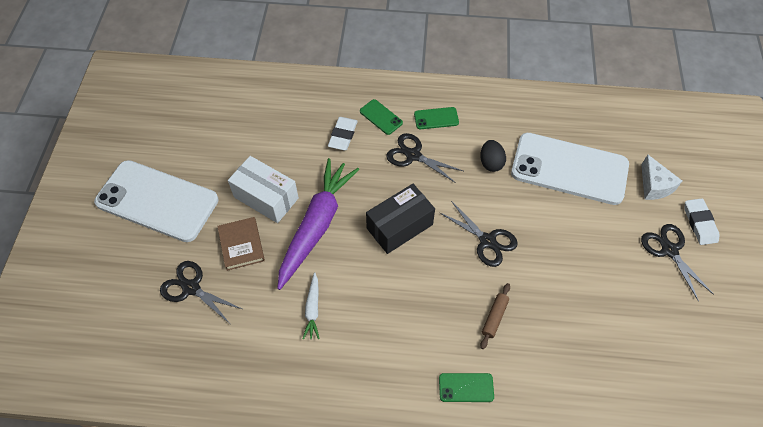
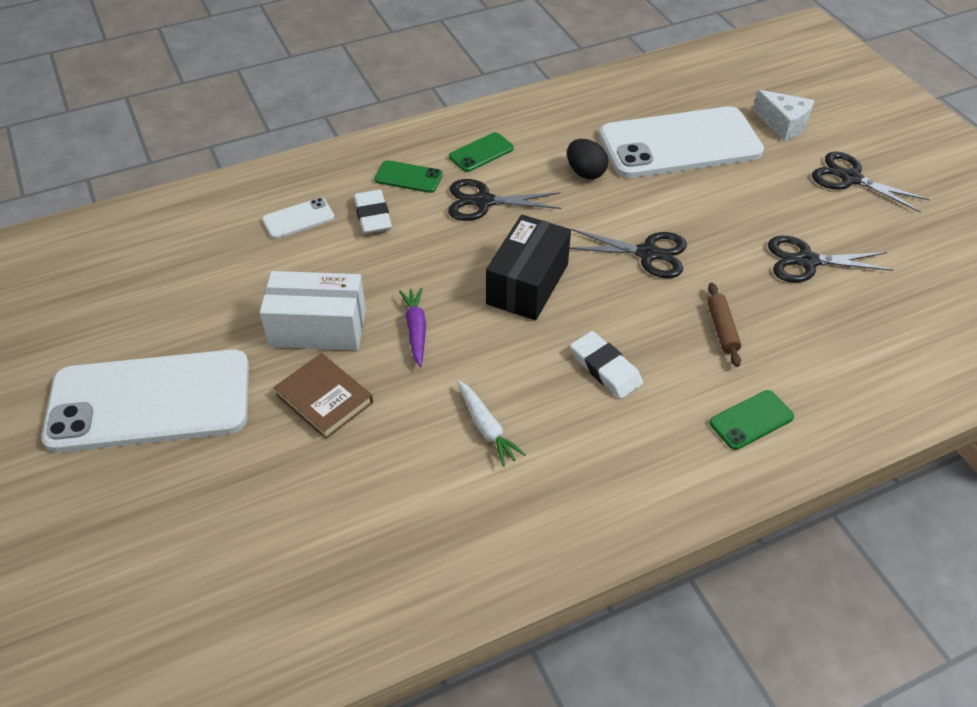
camera: 30 degrees left, 10 degrees down
black scissors [160,261,244,324] -> black scissors moved to [768,236,894,283]
purple carrot [277,158,359,290] -> purple carrot [399,288,426,367], size x0.44
white eraser [684,198,720,245] -> white eraser moved to [570,331,643,399]
none -> white phone [262,198,335,239]

